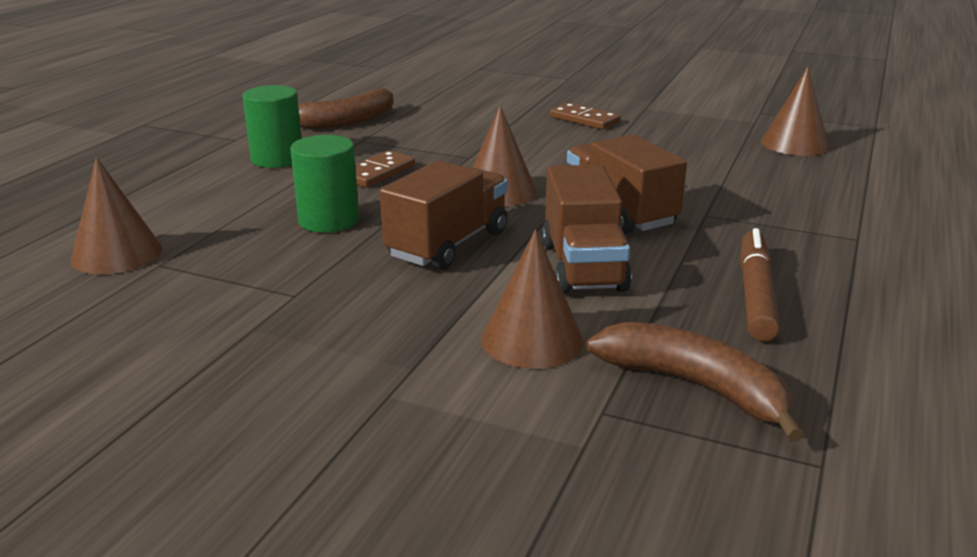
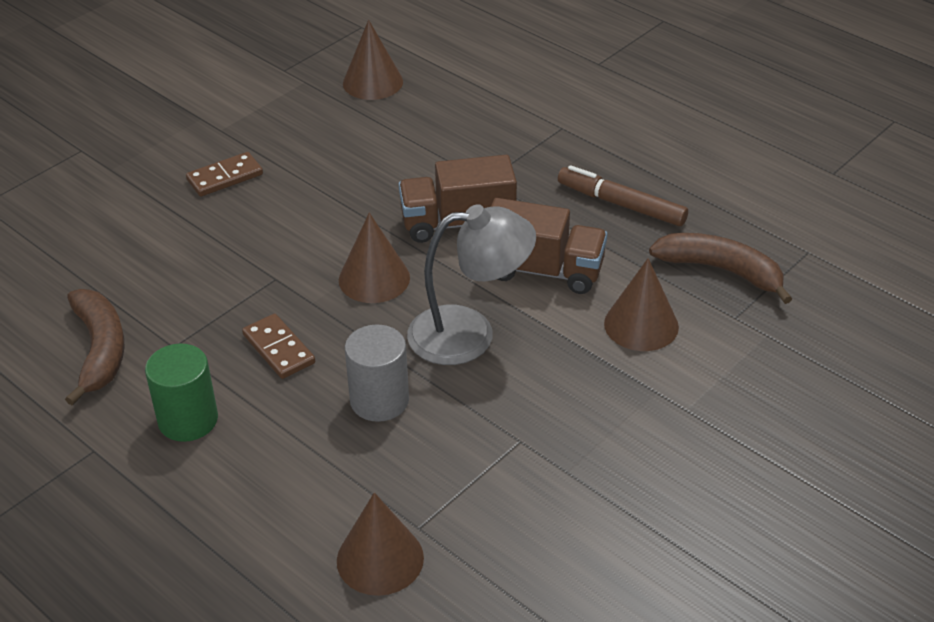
camera: 70 degrees left, 15 degrees up
green cylinder [290,135,359,233] -> grey cylinder [345,324,409,422]
brown truck [380,160,508,270] -> grey lamp [407,204,536,365]
brown banana [586,322,805,442] -> brown banana turned 60 degrees clockwise [649,233,792,304]

